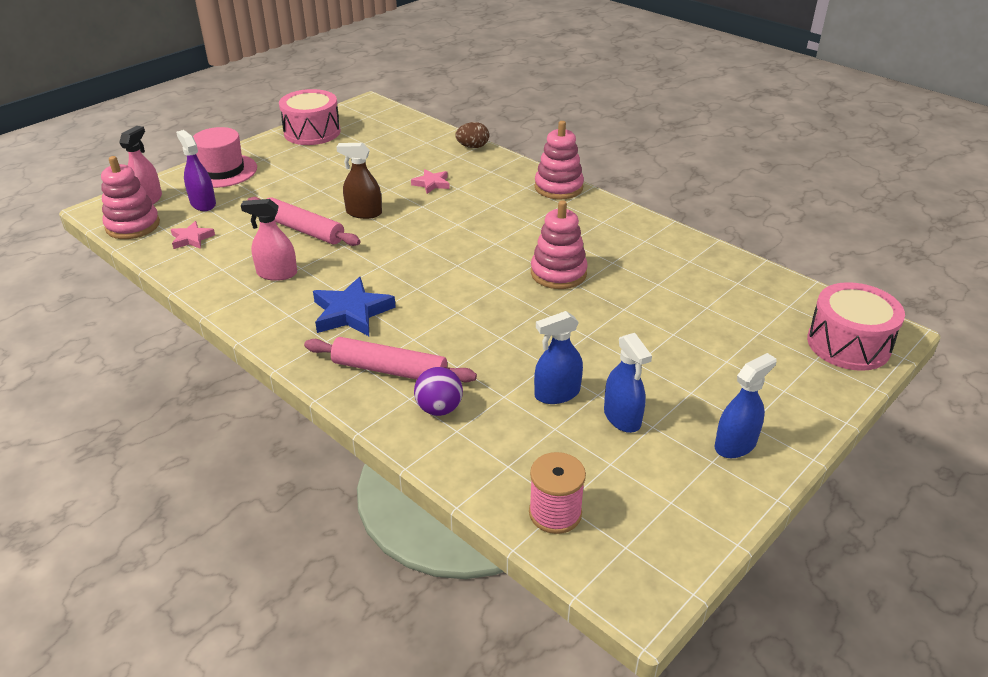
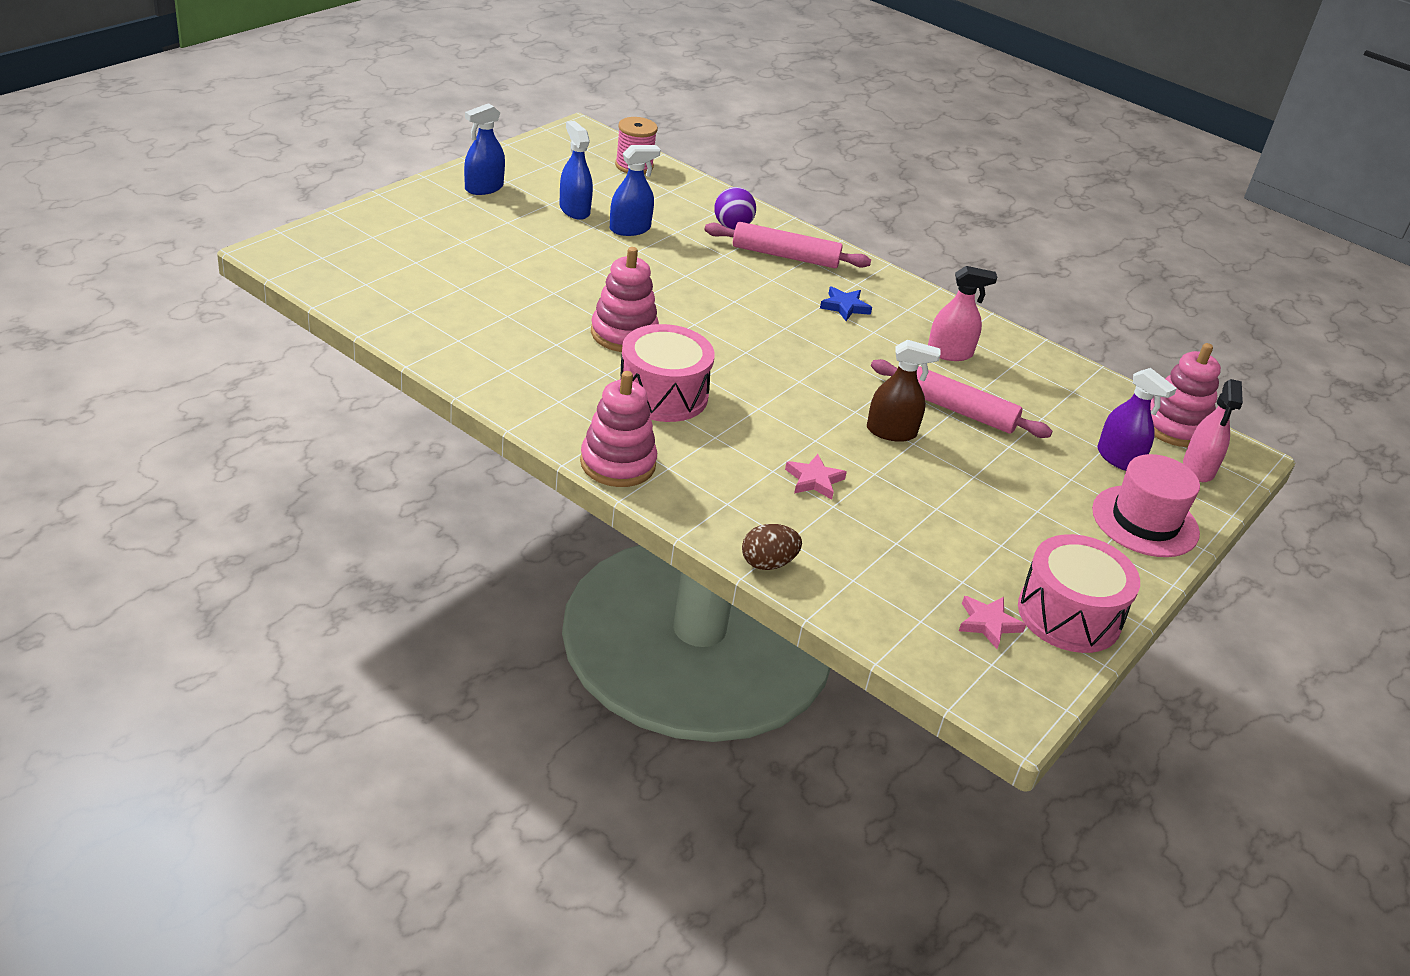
camera: 170 degrees right, 0 degrees up
pink star [171,221,215,249] -> pink star moved to [959,596,1026,649]
blue star [313,277,396,336] -> blue star [820,286,872,321], size x0.58
pink drum [807,282,905,371] -> pink drum moved to [620,324,715,422]

